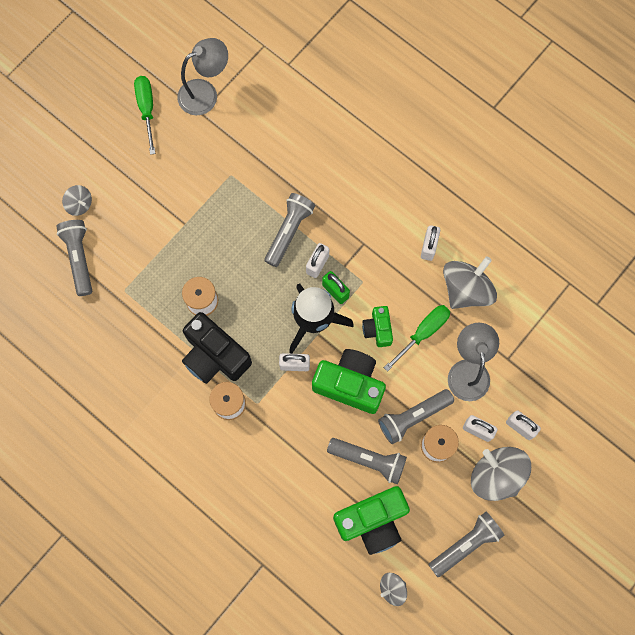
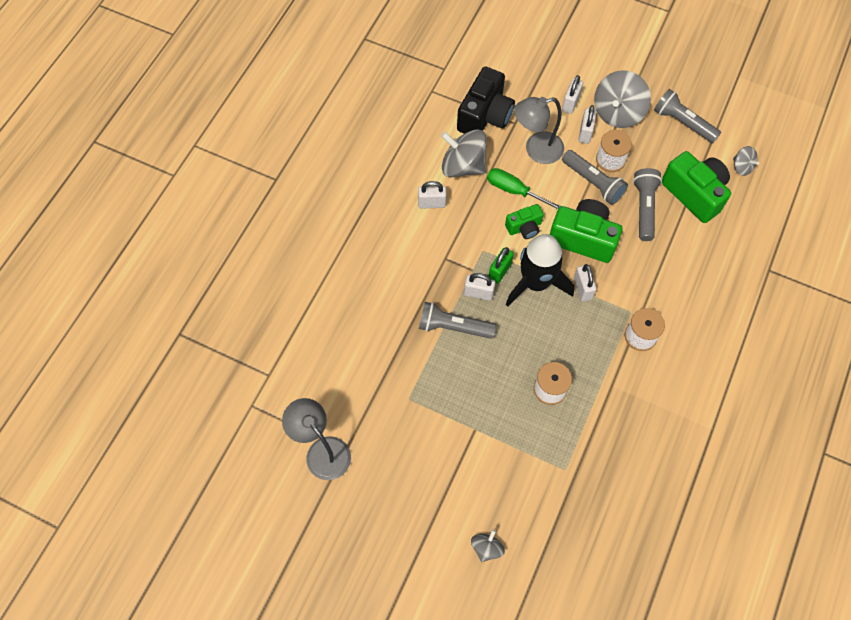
camera: 105 degrees left, 10 degrees down
grey flashlight [56,220,92,296] -> none
green screwdriver [134,76,156,155] -> none
black camera [182,312,252,384] -> black camera moved to [457,66,515,134]
green camera [312,349,386,414] -> green camera turned 105 degrees clockwise [550,199,622,263]

